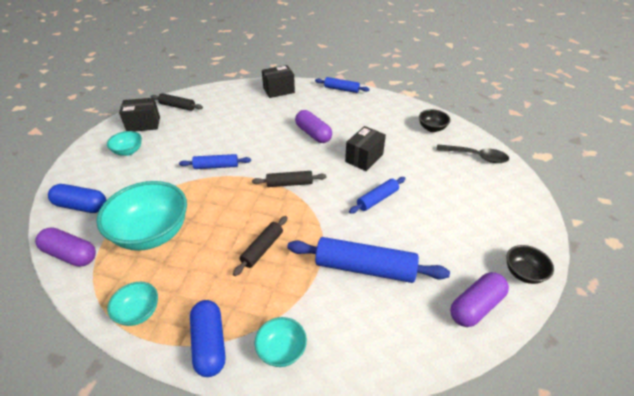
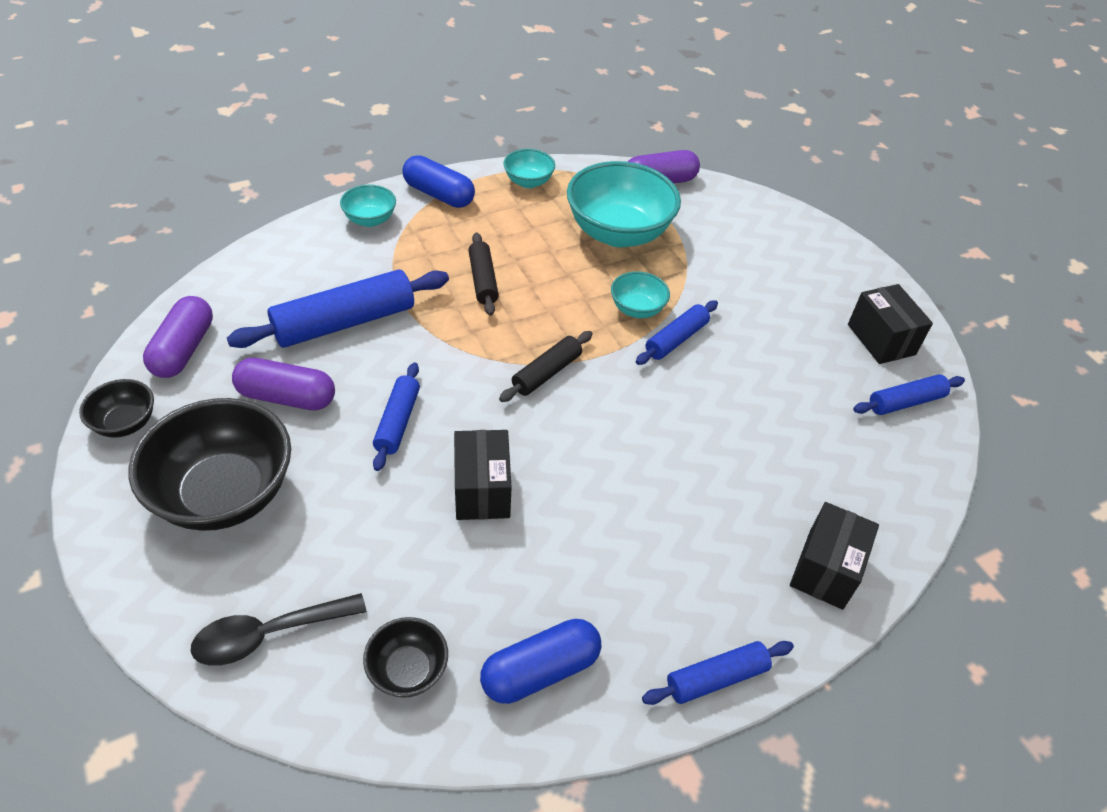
camera: 135 degrees right, 5 degrees up
blue capsule [48,184,106,213] -> blue capsule moved to [480,619,601,704]
turquoise bowl [107,131,142,156] -> turquoise bowl moved to [611,271,670,318]
black box [119,98,160,131] -> black box turned 60 degrees counterclockwise [848,284,933,364]
black rolling pin [151,93,203,111] -> blue rolling pin [853,374,965,415]
purple capsule [295,110,332,143] -> purple capsule moved to [232,358,335,410]
none -> black bowl [129,398,291,531]

